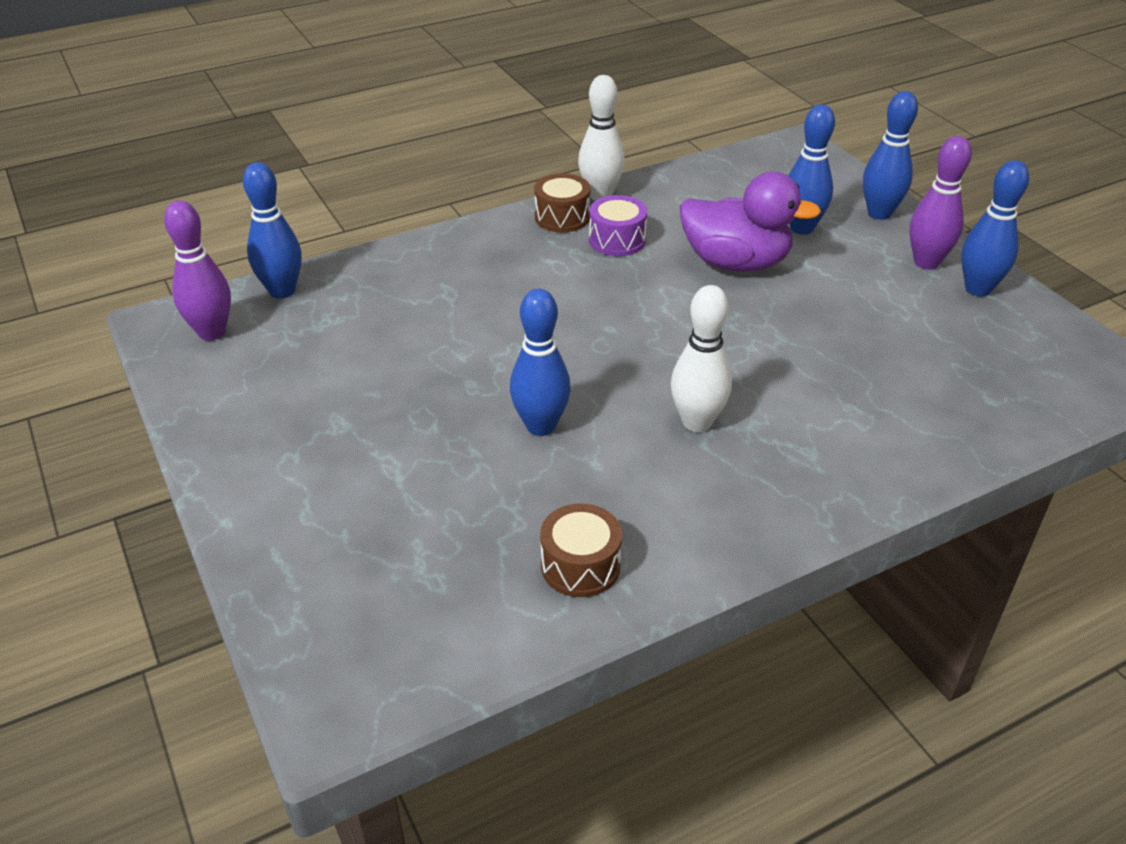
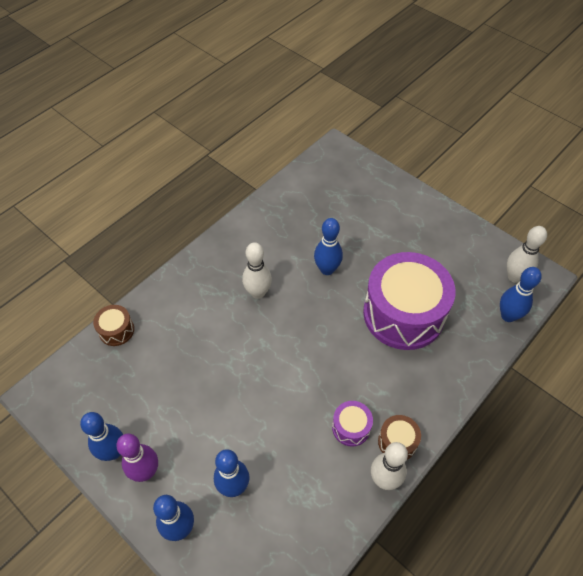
camera: 160 degrees right, 15 degrees up
purple bowling pin [164,201,231,341] -> white bowling pin [507,226,547,283]
brown drum [540,503,622,597] -> brown drum moved to [93,305,134,346]
purple duck [680,172,821,272] -> none
none -> purple drum [363,252,455,350]

